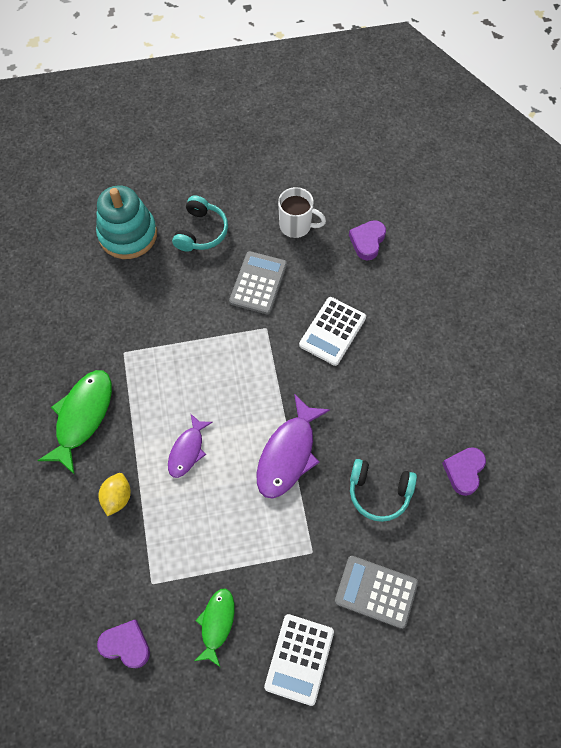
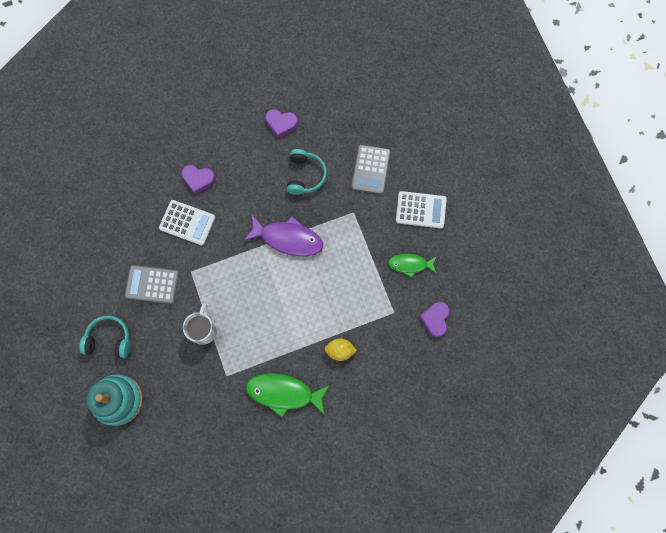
camera: 100 degrees left, 10 degrees up
purple fish [168,413,213,478] -> none
white mug [278,187,326,238] -> white mug moved to [183,303,217,345]
purple heart [349,220,386,261] -> purple heart moved to [181,165,216,194]

